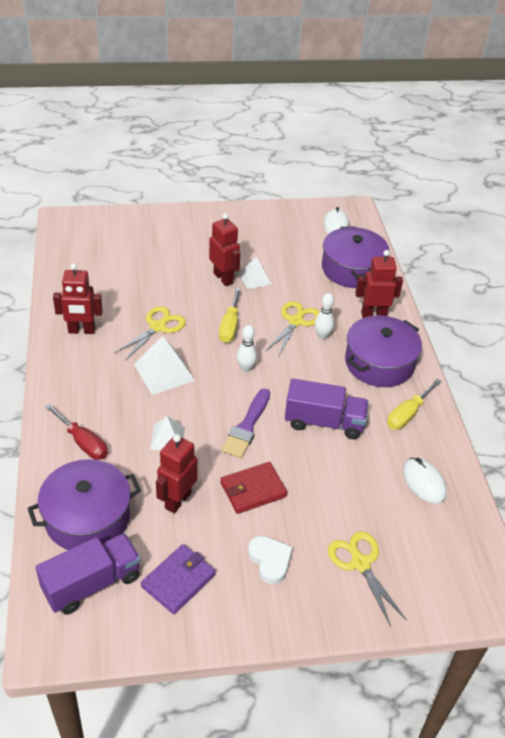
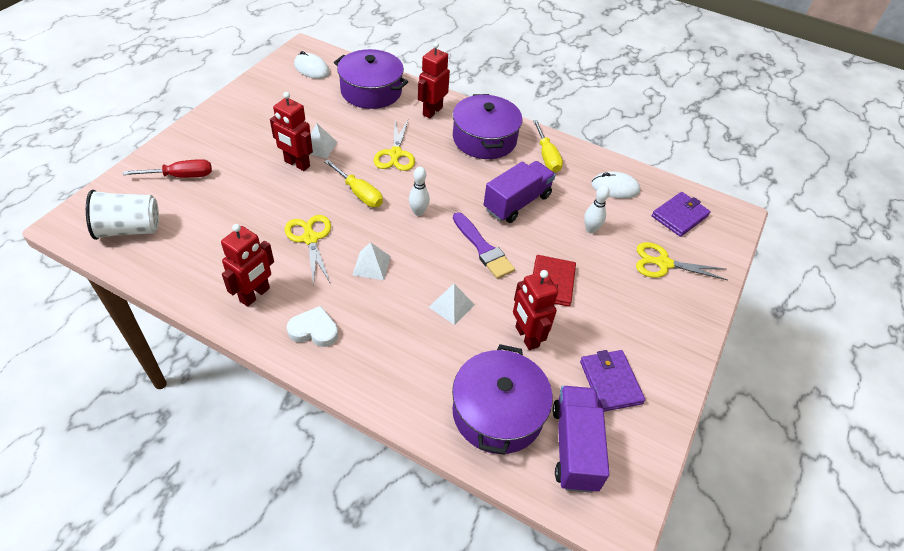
camera: 55 degrees left, 5 degrees up
red screwdriver [45,404,108,460] -> red screwdriver moved to [123,159,212,178]
white pyramid [134,336,195,395] -> white pyramid [353,242,391,280], size x0.63
red robot [209,213,241,286] -> red robot turned 150 degrees counterclockwise [270,92,313,171]
white heart [248,536,293,584] -> white heart moved to [287,306,338,347]
yellow scissors [266,301,320,357] -> yellow scissors turned 150 degrees counterclockwise [374,120,415,171]
white bowling pin [315,293,334,339] -> white bowling pin moved to [584,185,610,233]
none -> white cup [86,190,159,240]
none -> purple wallet [652,192,711,237]

